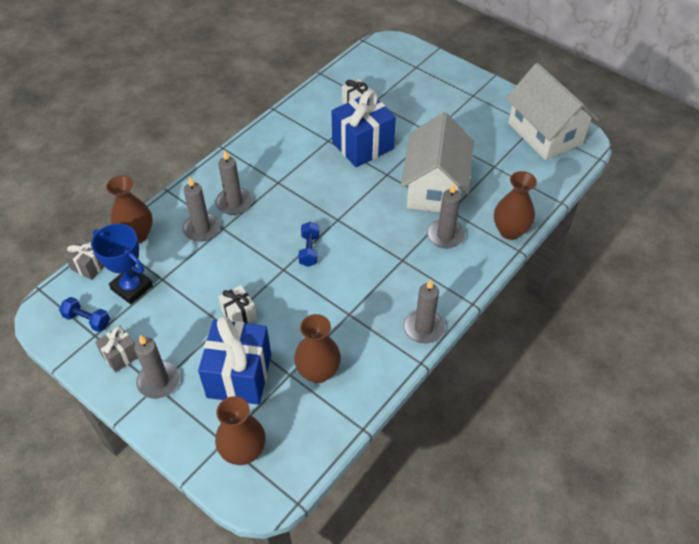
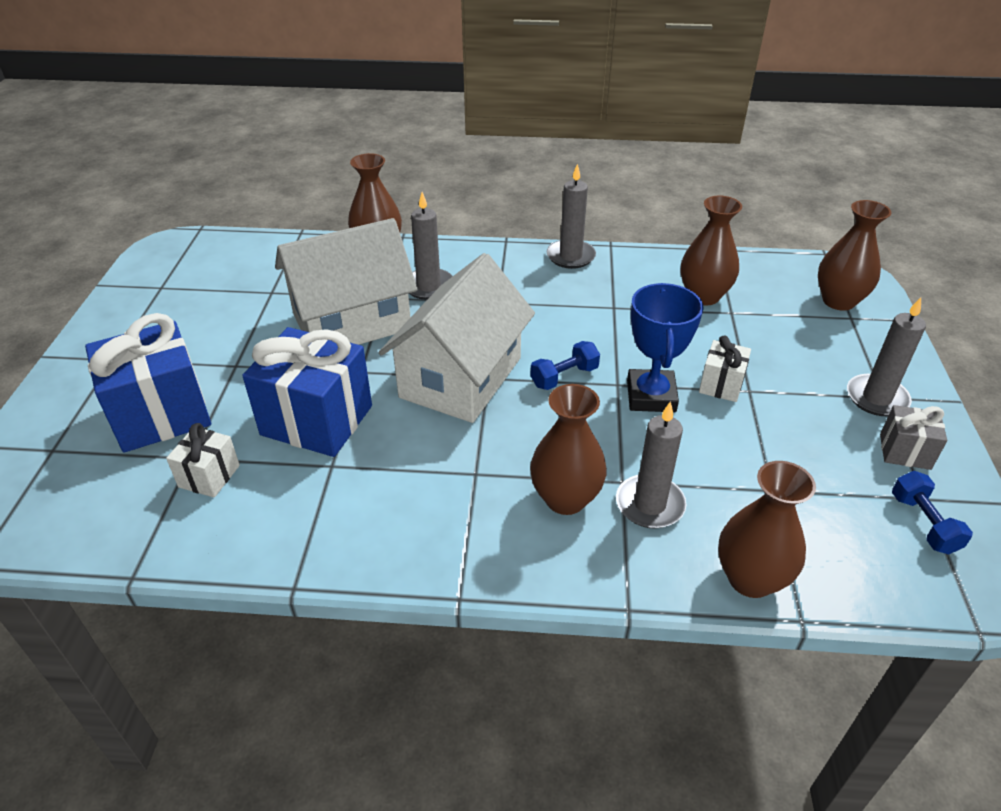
camera: 125 degrees left, 10 degrees down
grey gift [65,238,104,280] -> none
blue trophy [91,224,153,304] -> blue trophy moved to [627,283,703,412]
blue gift [198,316,271,405] -> blue gift moved to [85,313,211,453]
grey candle [216,150,252,215] -> brown vase [530,384,607,515]
white house [506,63,599,160] -> white house moved to [379,253,535,423]

